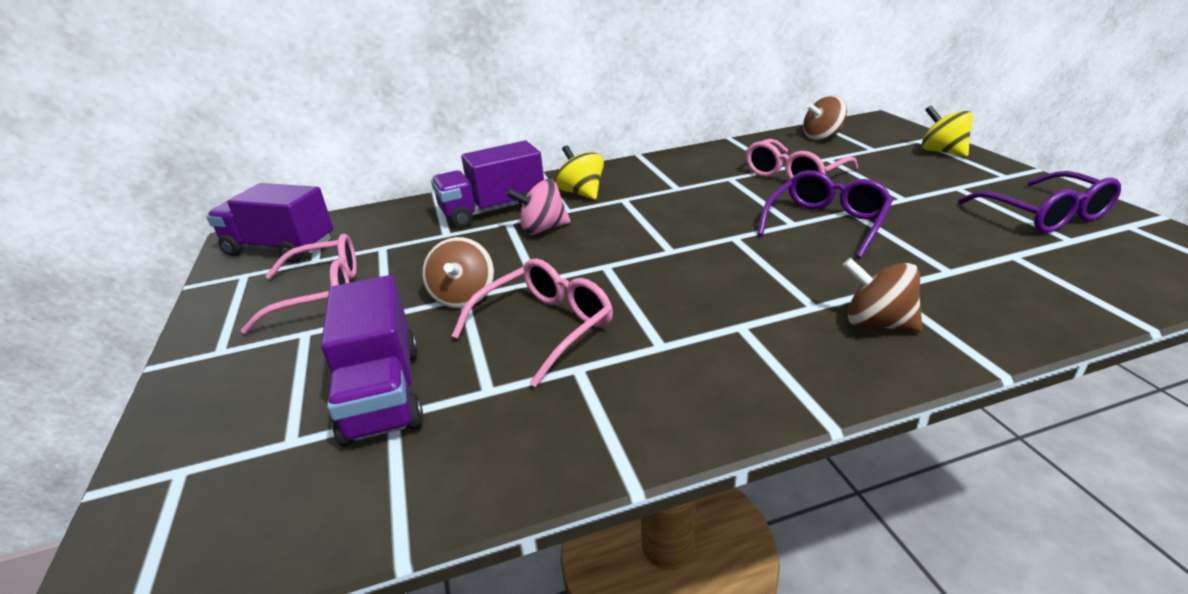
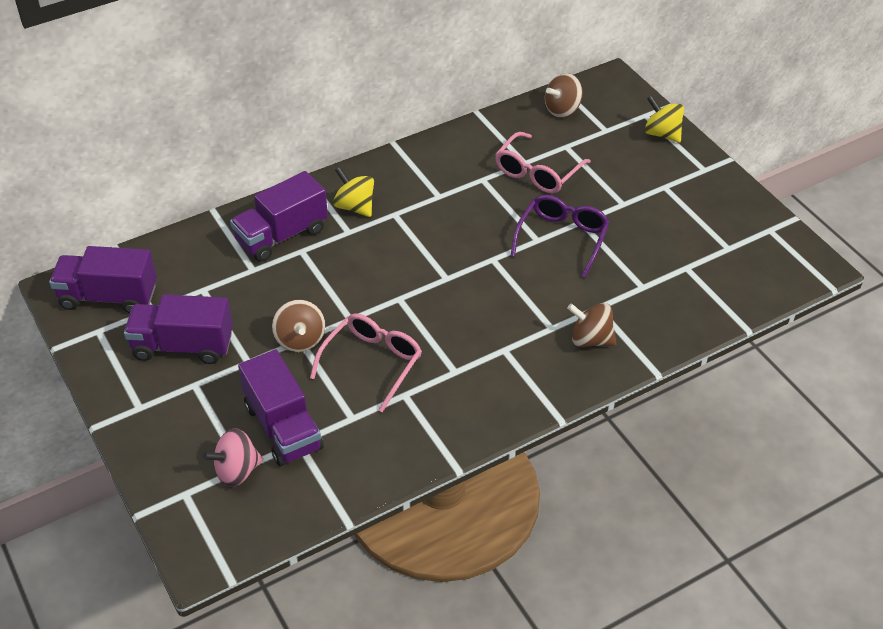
camera: 15 degrees left, 15 degrees up
pink glasses [241,234,357,334] -> purple truck [124,295,233,364]
pink spinning top [506,179,571,235] -> pink spinning top moved to [203,428,263,487]
purple glasses [958,171,1121,233] -> none

